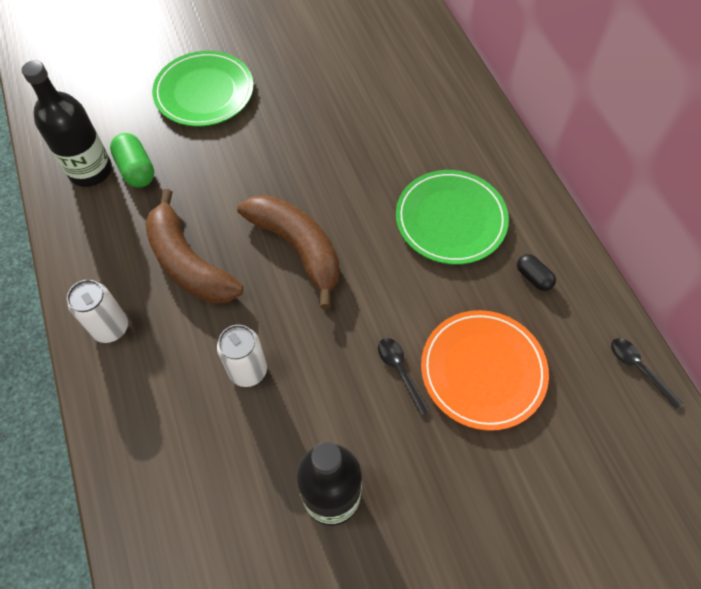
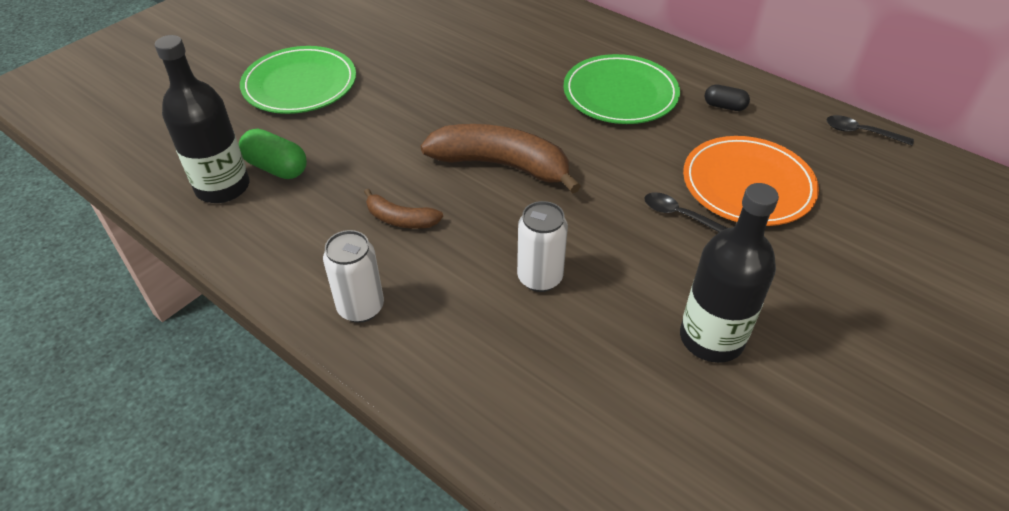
camera: 30 degrees left, 15 degrees down
brown banana [145,189,243,304] -> brown banana [364,189,443,229], size x0.51

